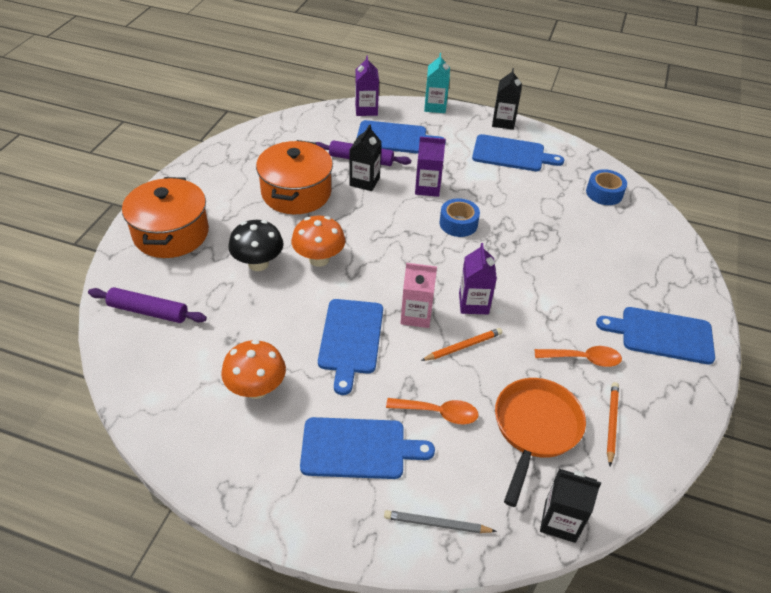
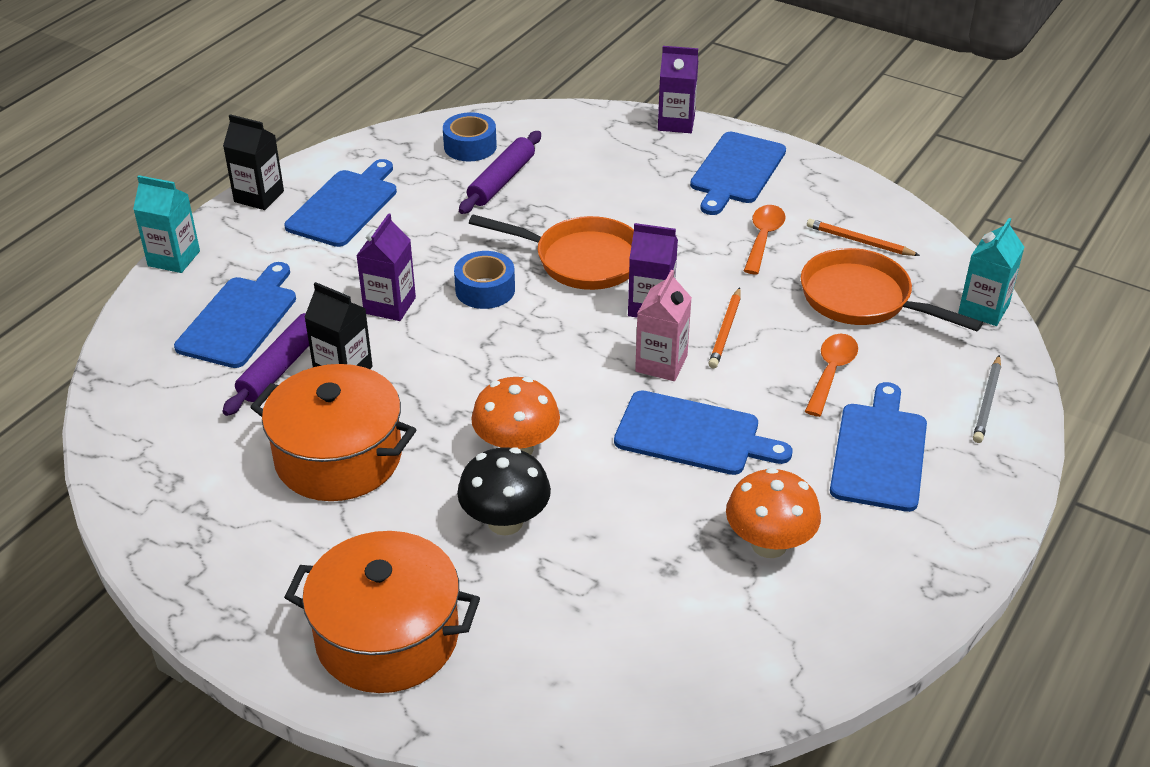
camera: 75 degrees left, 5 degrees down
purple rolling pin [88,287,207,323] -> purple rolling pin moved to [459,131,541,214]
purple carton [355,55,379,116] -> purple carton moved to [658,46,698,133]
orange pencil [421,328,502,361] -> orange pencil turned 150 degrees counterclockwise [708,287,741,368]
black carton [540,469,601,543] -> turquoise carton [958,218,1024,326]
none -> orange pan [469,214,634,290]

